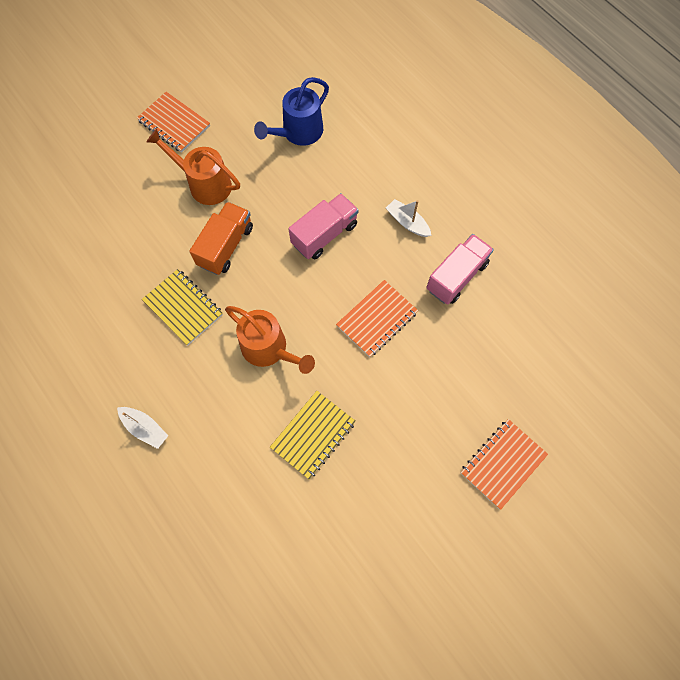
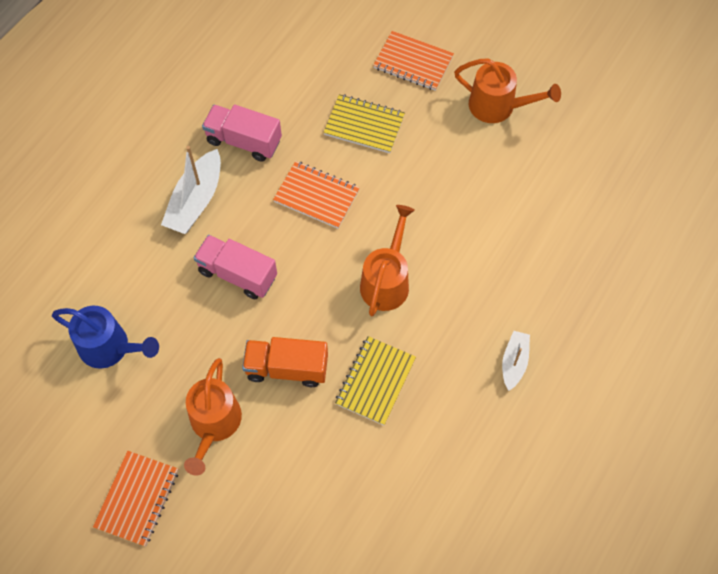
camera: 110 degrees left, 5 degrees down
yellow notebook [270,391,356,479] -> yellow notebook moved to [324,94,405,153]
white boat [386,199,432,237] -> white boat [161,146,221,234], size x1.67
none -> orange watering can [454,58,561,123]

